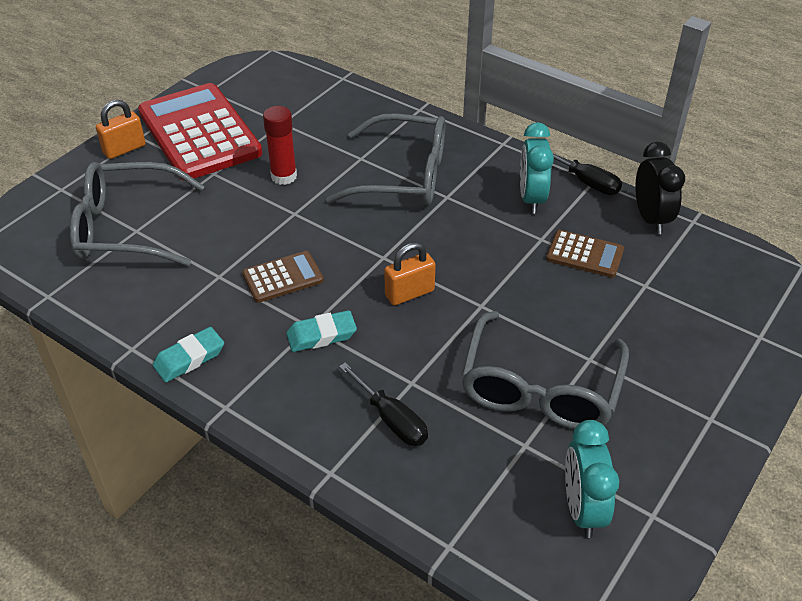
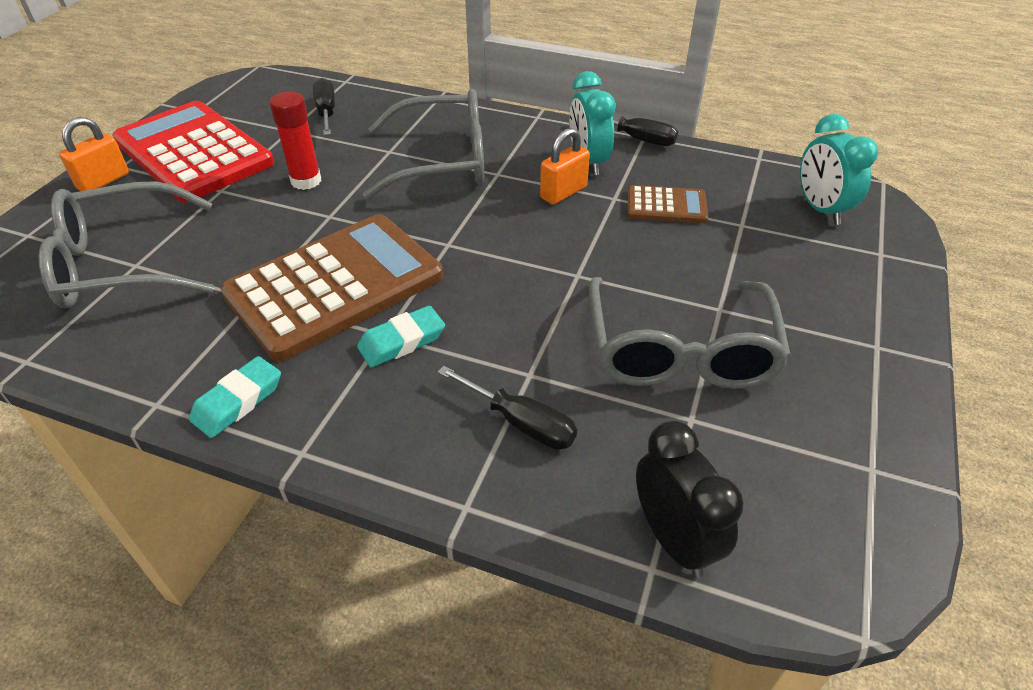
camera: 15 degrees left, 0 degrees up
brown calculator [242,251,324,303] -> brown calculator [220,214,443,361], size x2.15
orange padlock [384,242,436,305] -> orange padlock moved to [540,128,590,205]
turquoise clock [565,420,619,538] -> turquoise clock moved to [800,114,878,225]
black clock [635,142,685,234] -> black clock moved to [636,421,744,578]
none -> black screwdriver [313,78,335,135]

